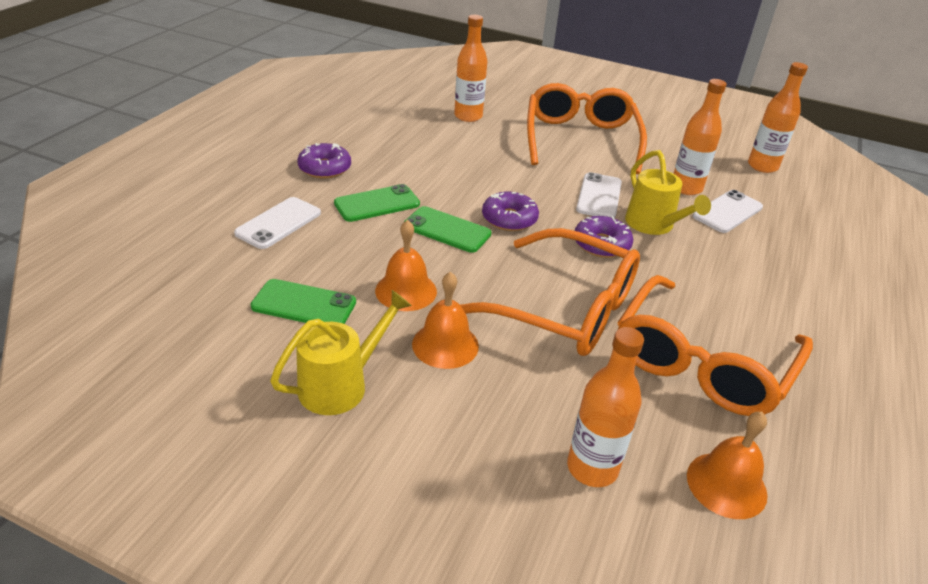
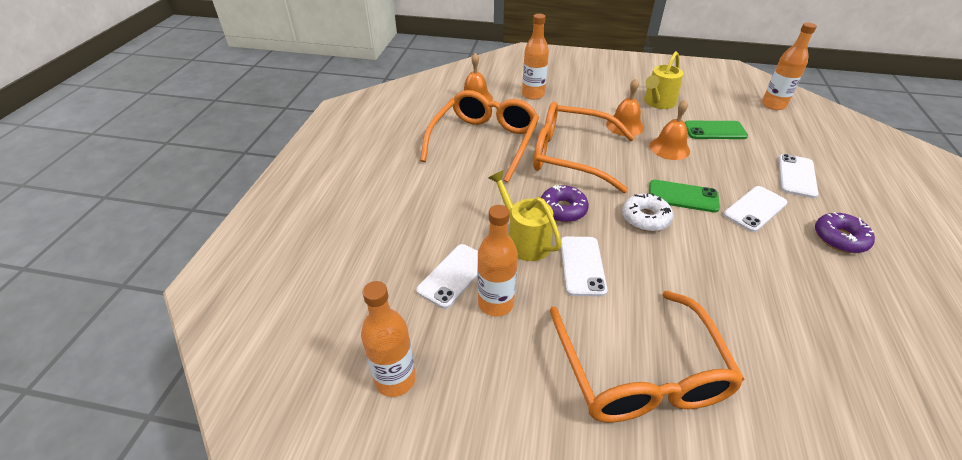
camera: 170 degrees right, 5 degrees up
green phone [334,184,420,222] -> white phone [723,186,788,232]
orange bottle [454,15,487,122] -> orange bottle moved to [762,22,817,110]
purple donut [482,192,539,231] -> white donut [622,193,673,232]

